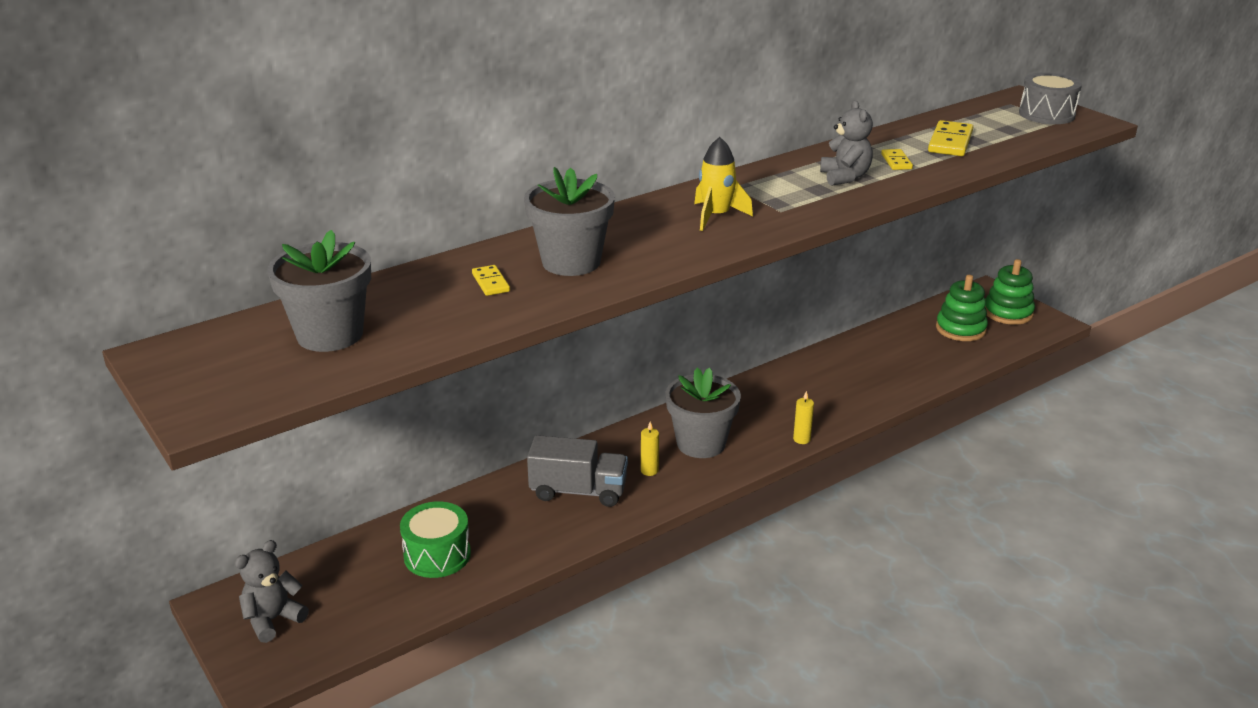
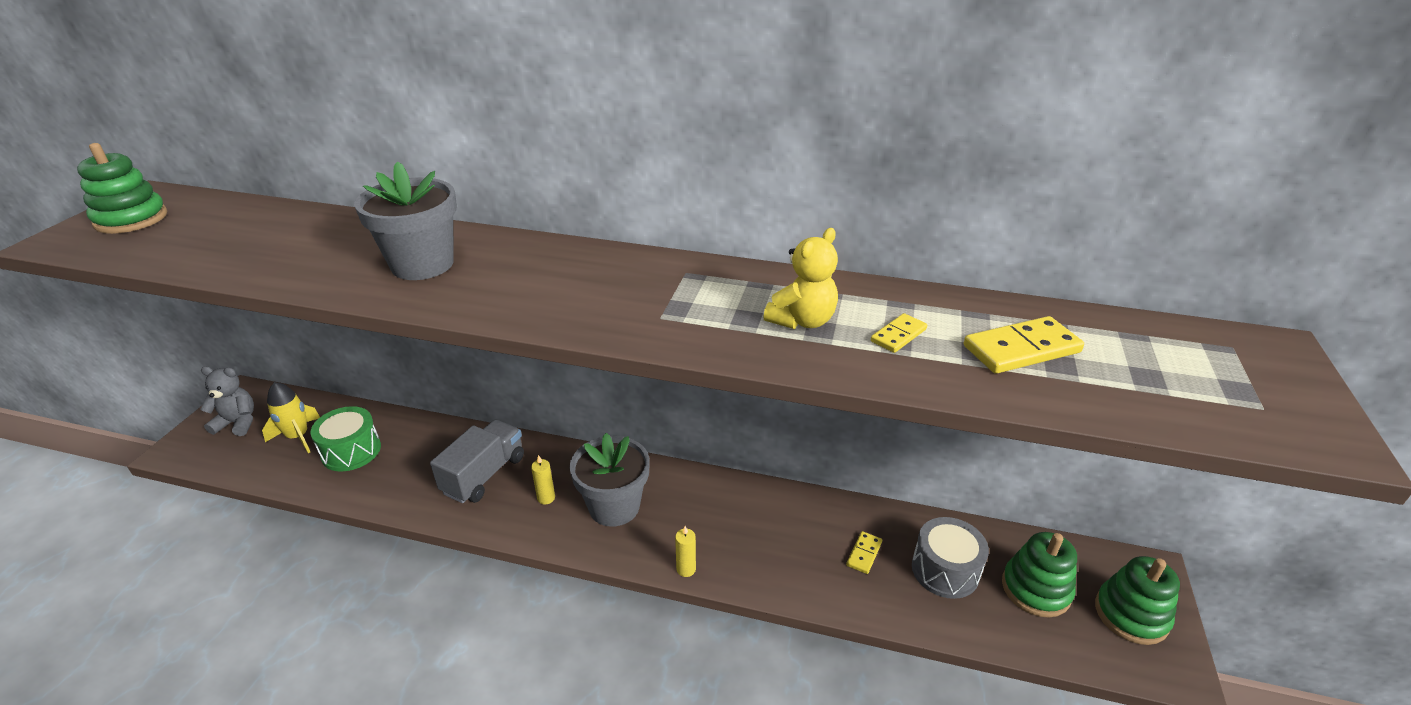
camera: 50 degrees right, 5 degrees up
grey flower pot [267,230,371,352] -> none
yellow domino [472,265,510,296] -> yellow domino moved to [846,531,882,574]
grey truck [527,435,628,507] -> grey truck turned 120 degrees counterclockwise [430,419,524,503]
yellow rocket [694,137,753,231] -> yellow rocket moved to [262,382,320,453]
grey teddy bear [820,100,873,186] -> yellow teddy bear [763,228,838,329]
grey drum [1019,72,1082,124] -> grey drum moved to [912,517,989,599]
none -> green stacking toy [77,143,167,234]

